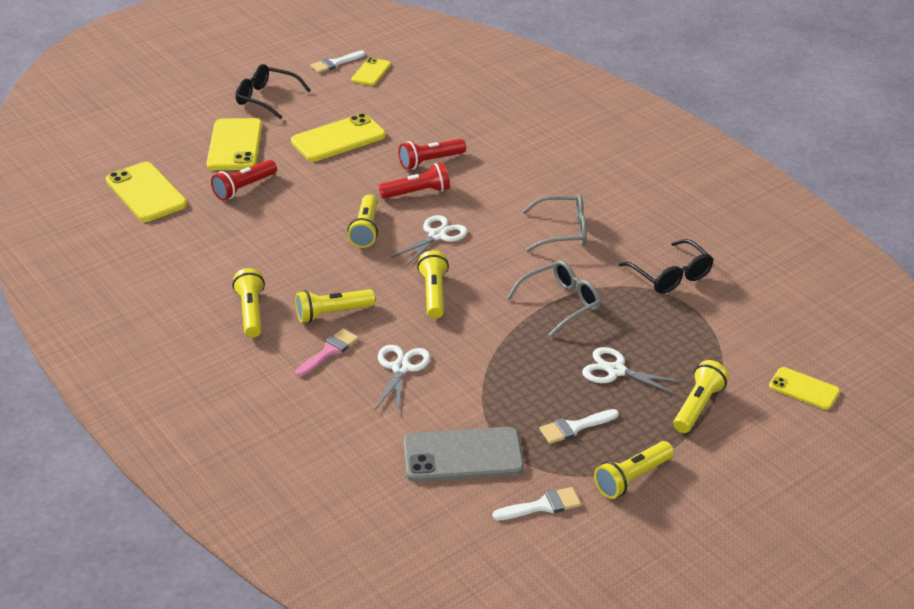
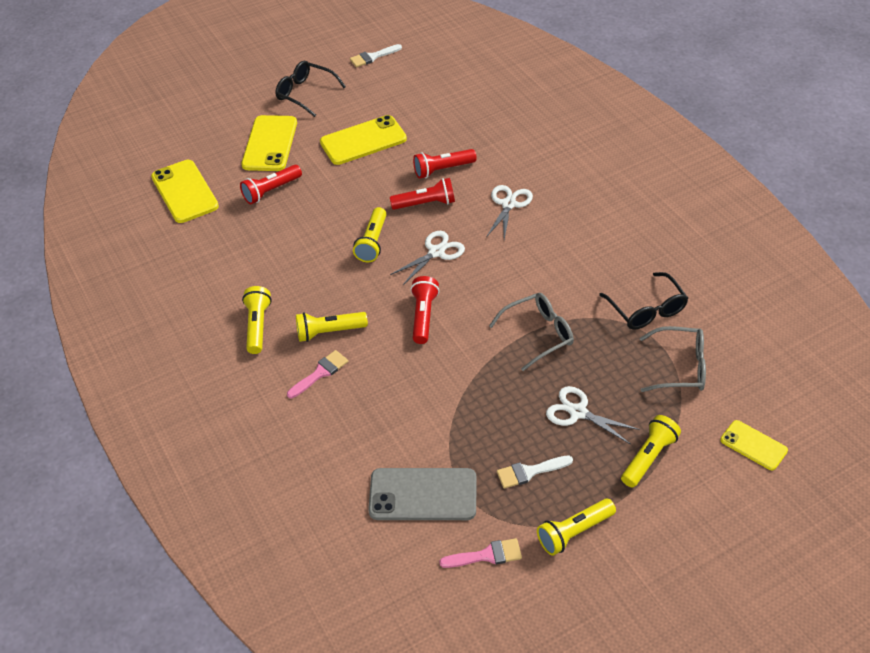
camera: 10 degrees right, 10 degrees up
yellow phone [351,57,391,86] -> none
white scissors [375,345,430,411] -> white scissors moved to [486,185,533,239]
yellow flashlight [417,250,449,319] -> red flashlight [410,276,439,344]
white brush [493,487,581,520] -> pink brush [439,538,522,568]
grey glasses [522,194,587,252] -> grey glasses moved to [640,326,706,392]

